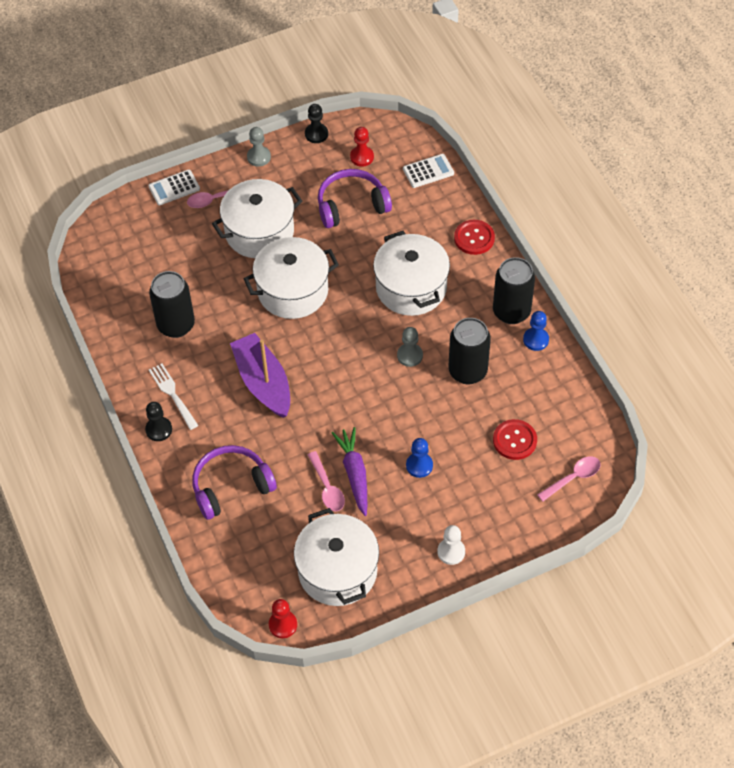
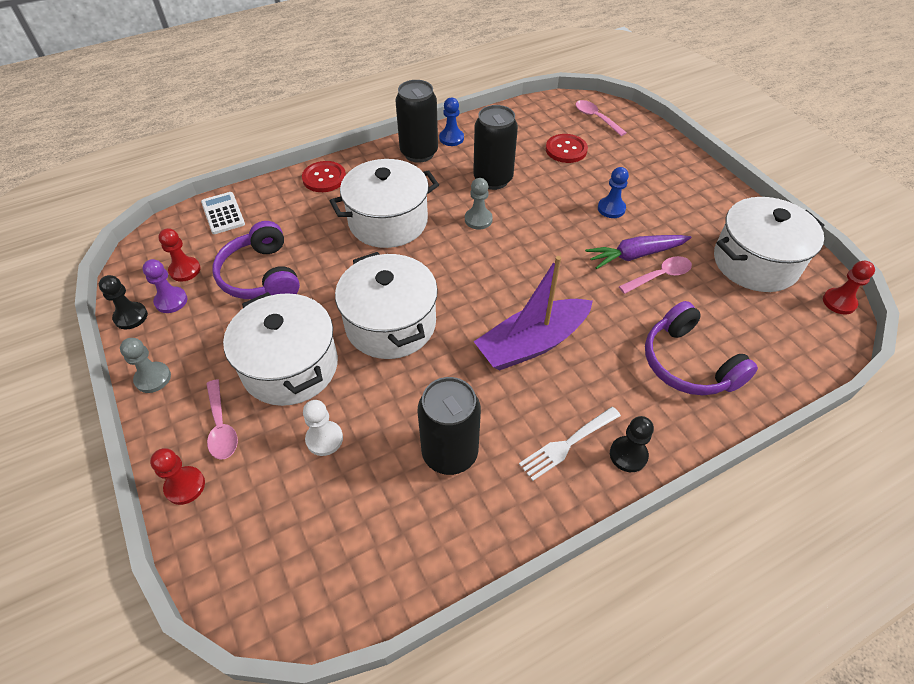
camera: 95 degrees left, 5 degrees down
white calculator [148,169,200,205] -> red pawn [150,448,205,505]
white pawn [437,525,465,565] -> white pawn moved to [303,400,343,456]
none -> purple pawn [143,259,187,313]

